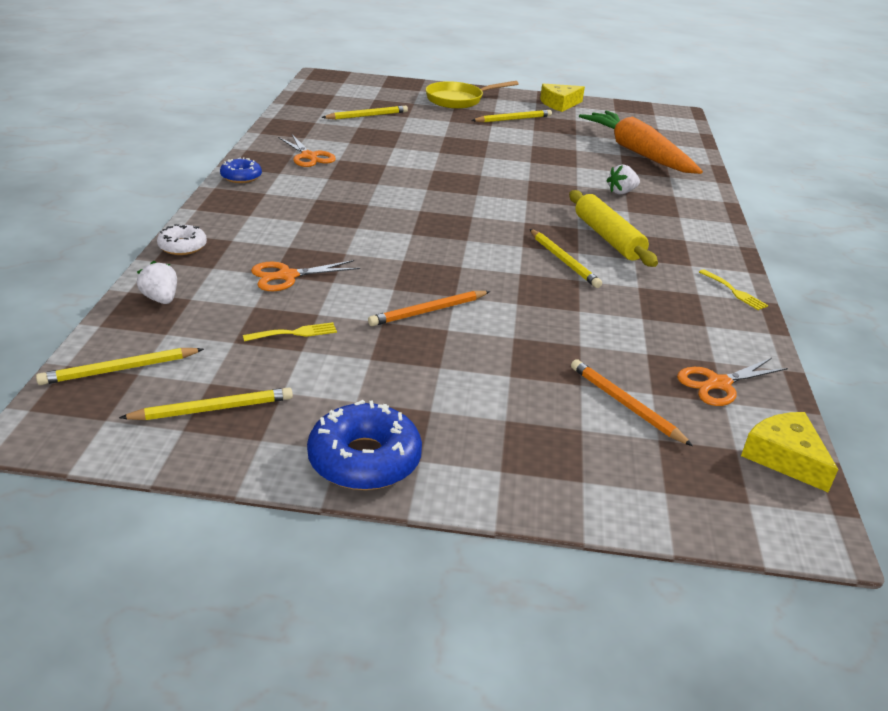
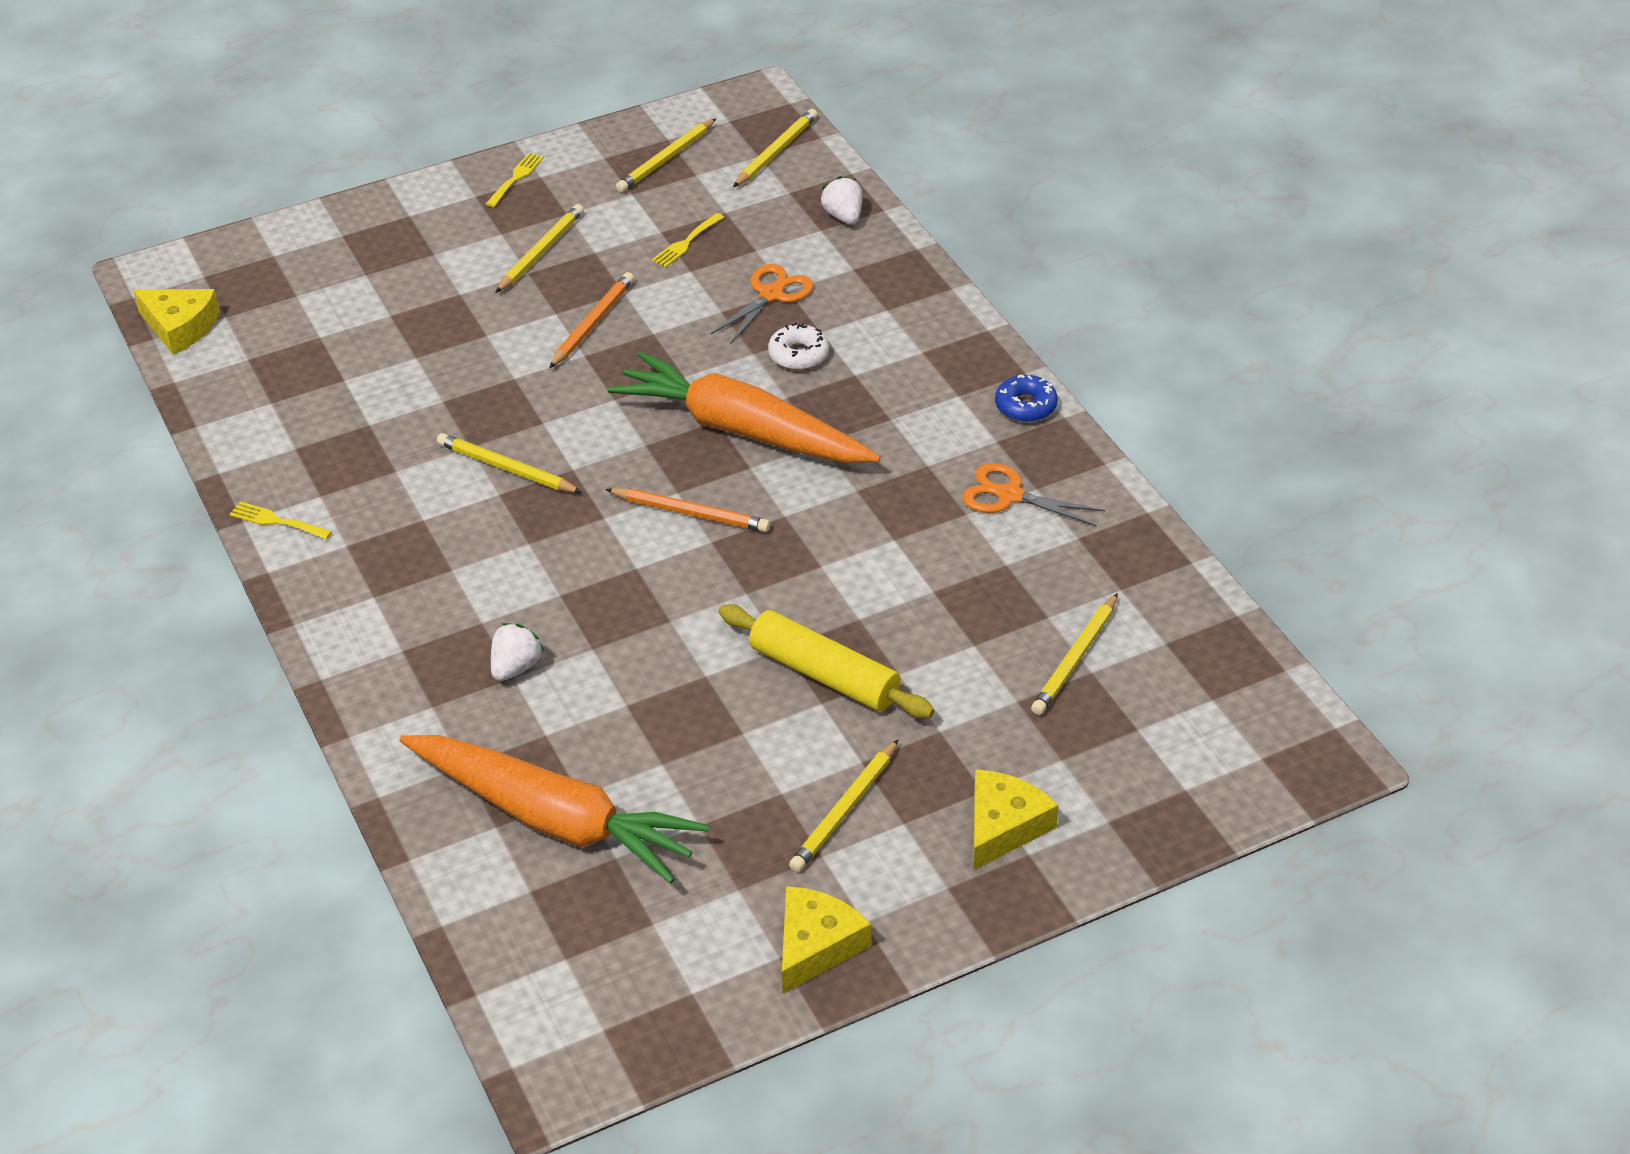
camera: 150 degrees right, 10 degrees up
white strawberry [137,261,177,304] -> white strawberry turned 135 degrees counterclockwise [821,176,862,224]
white donut [157,224,207,255] -> white donut moved to [768,323,829,370]
blue donut [307,400,422,490] -> yellow fork [486,153,544,207]
yellow pan [426,81,519,109] -> yellow cheese [973,769,1058,870]
yellow rolling pin [569,190,658,267] -> yellow rolling pin moved to [718,604,934,718]
orange pencil [571,359,693,446] -> orange pencil moved to [605,488,770,532]
orange scissors [677,358,788,406] -> none
none -> yellow pencil [495,204,584,293]
none -> orange carrot [608,352,881,463]

